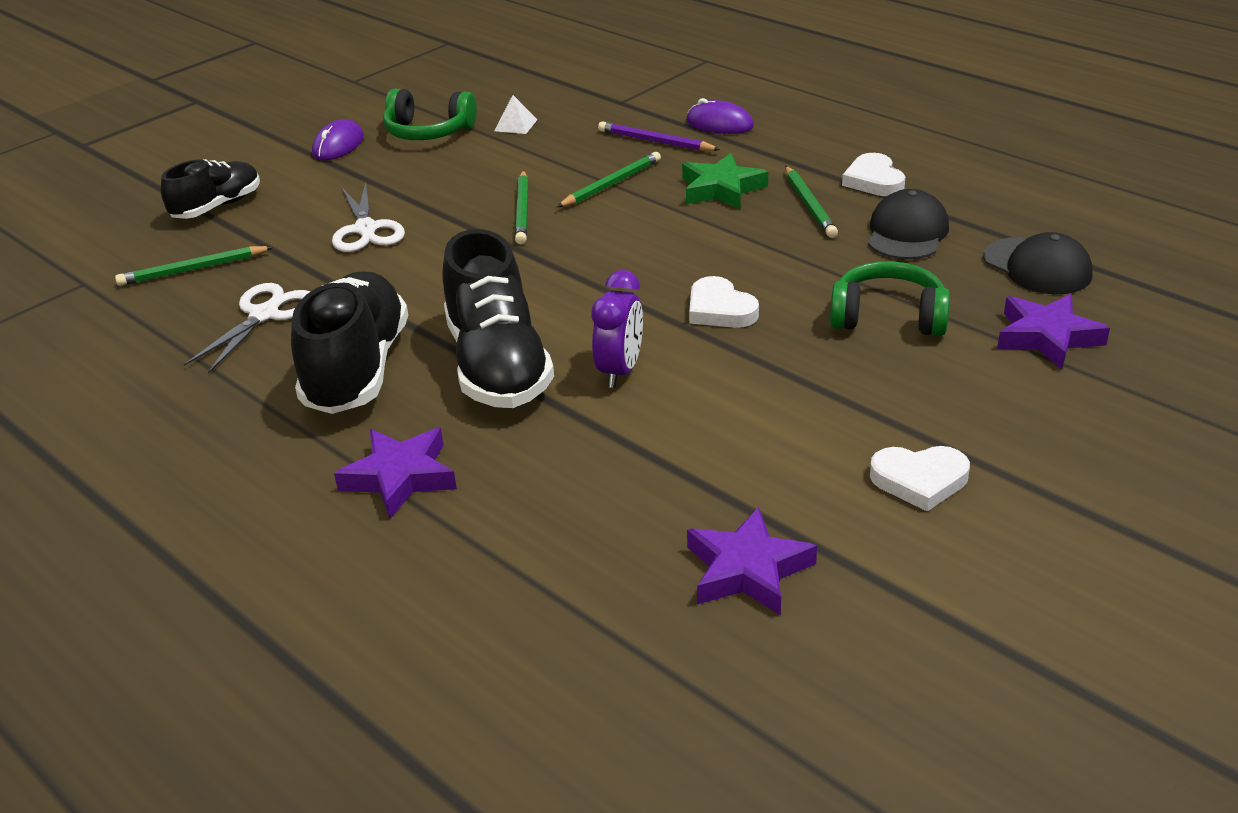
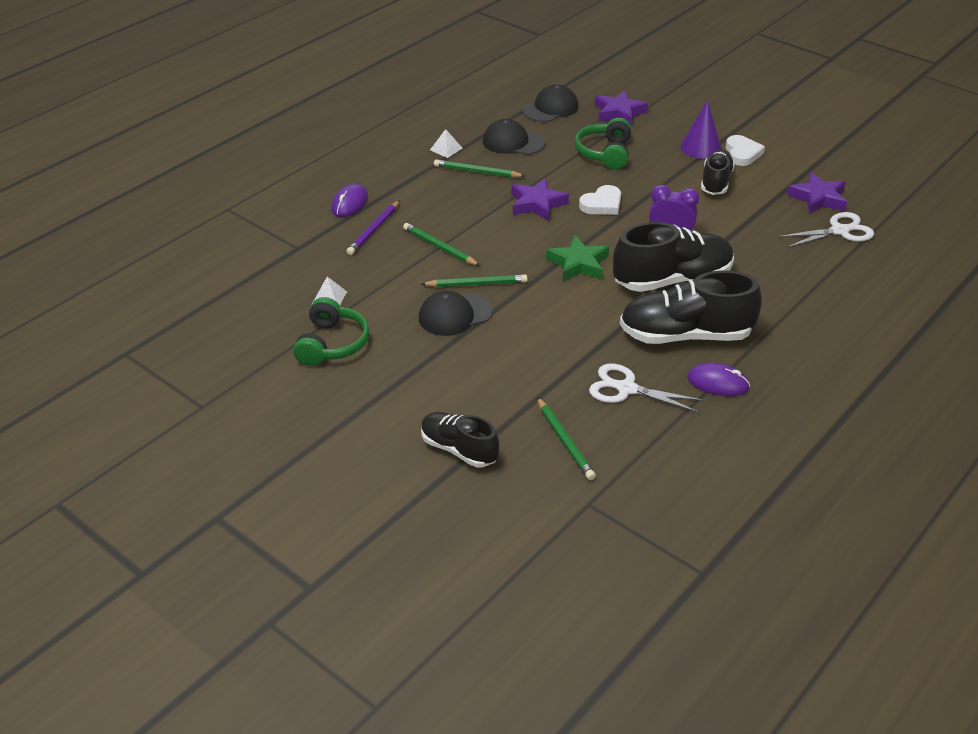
camera: 95 degrees left, 5 degrees up
purple mouse [312,119,364,160] -> purple mouse moved to [687,362,750,396]
white scissors [332,183,405,252] -> white scissors moved to [778,212,874,248]
purple star [334,428,457,518] -> purple star moved to [511,178,569,221]
green star [682,153,768,209] -> green star moved to [546,235,609,281]
green pencil [785,166,838,238] -> green pencil turned 150 degrees counterclockwise [434,159,525,178]
white heart [842,153,905,196] -> white pyramid [430,129,463,158]
none -> black cap [419,291,492,336]
none -> purple cone [680,100,722,159]
none -> black shoe [701,150,735,195]

